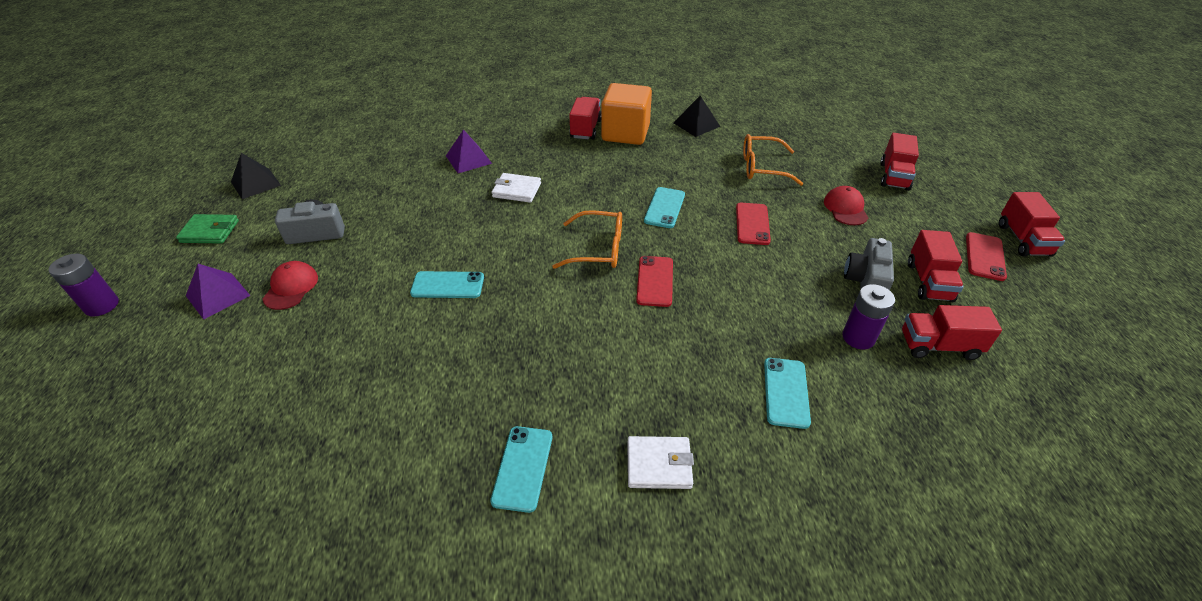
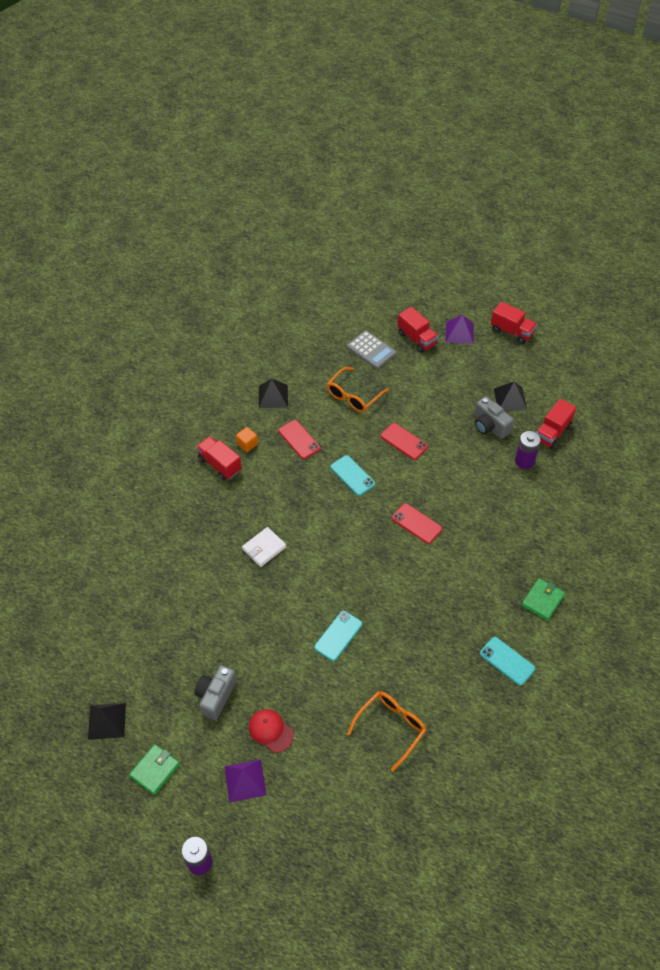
camera: 55 degrees left, 10 degrees up
purple pyramid [446,129,492,173] -> purple pyramid moved to [446,315,474,344]
orange glasses [552,210,622,269] -> orange glasses moved to [347,691,426,771]
orange cube [601,83,652,145] -> orange cube [236,427,258,452], size x0.42
white wallet [627,436,694,489] -> green wallet [521,578,565,621]
turquoise phone [764,358,811,429] -> none
red cap [824,186,868,225] -> none
red truck [908,230,964,302] -> black pyramid [494,381,527,411]
red phone [966,232,1007,281] -> red phone moved to [278,420,320,459]
none -> grey calculator [347,331,397,369]

